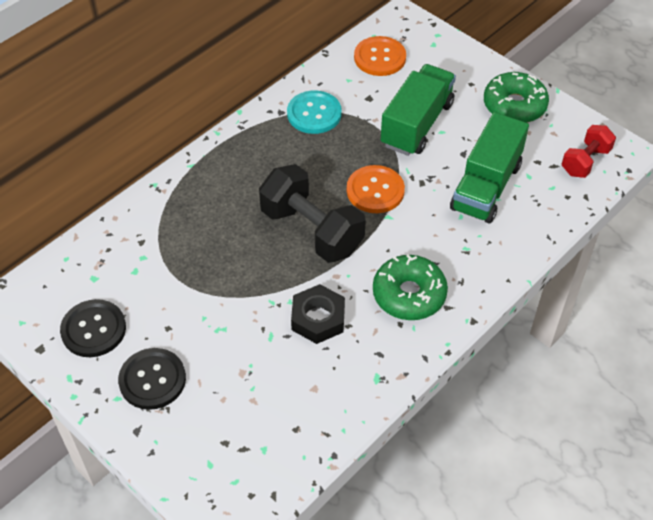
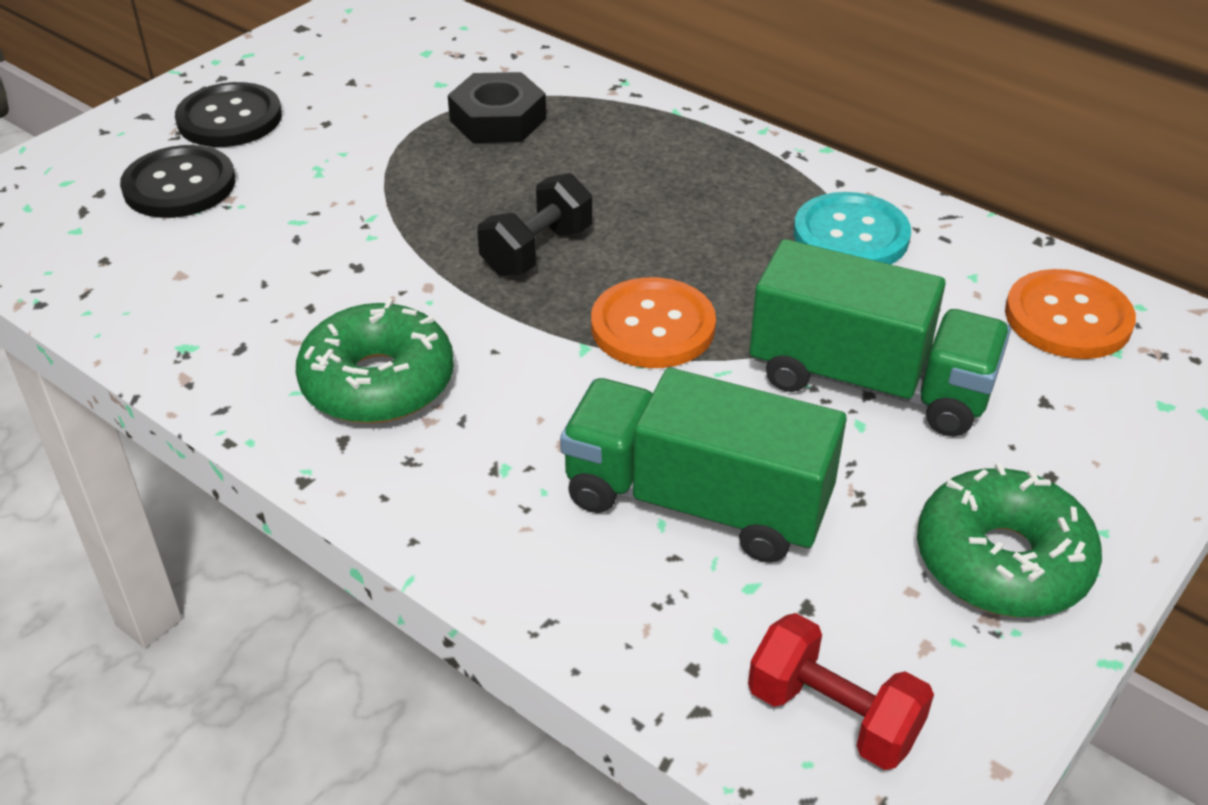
camera: 85 degrees right, 10 degrees down
black button [60,299,126,357] -> black button moved to [120,145,236,218]
black dumbbell [259,164,366,263] -> black dumbbell [477,173,592,276], size x0.58
black nut [291,284,345,344] -> black nut moved to [448,72,546,143]

